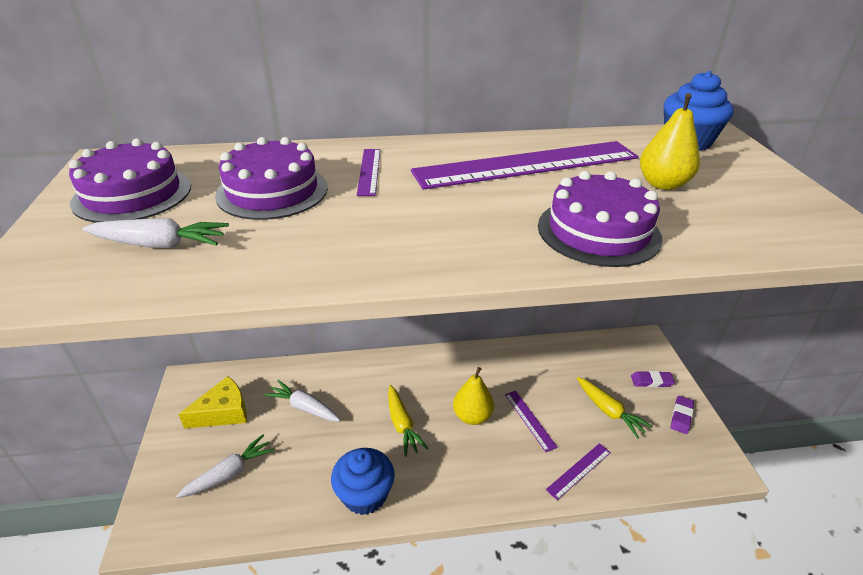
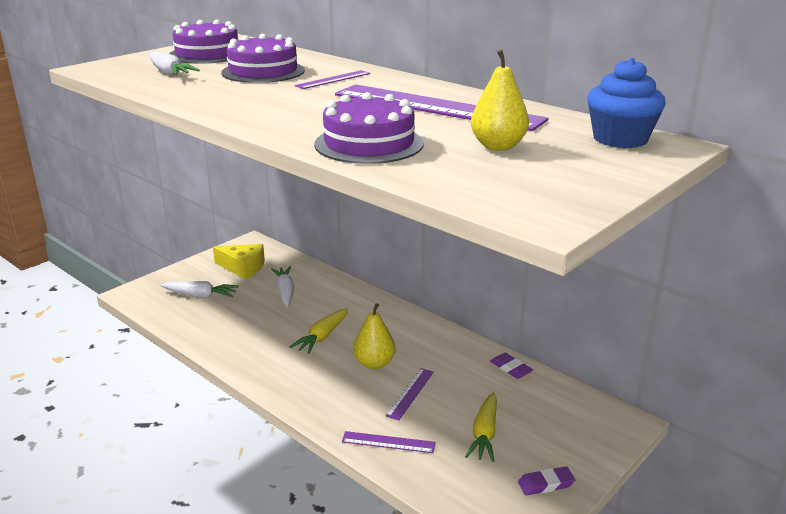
camera: 50 degrees right, 10 degrees down
blue cupcake [331,448,395,515] -> none
purple eraser [631,371,675,387] -> purple eraser moved to [490,353,533,379]

